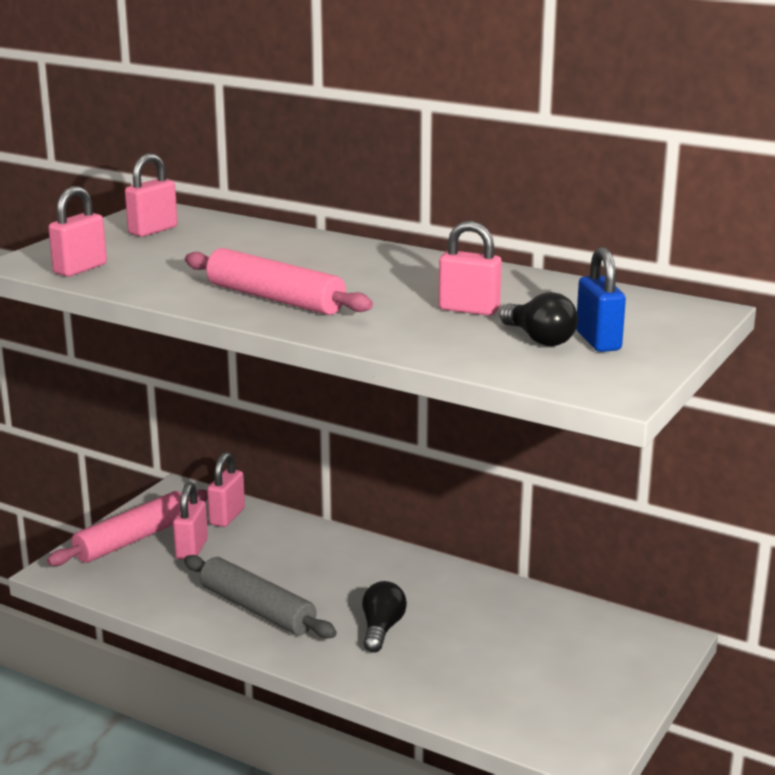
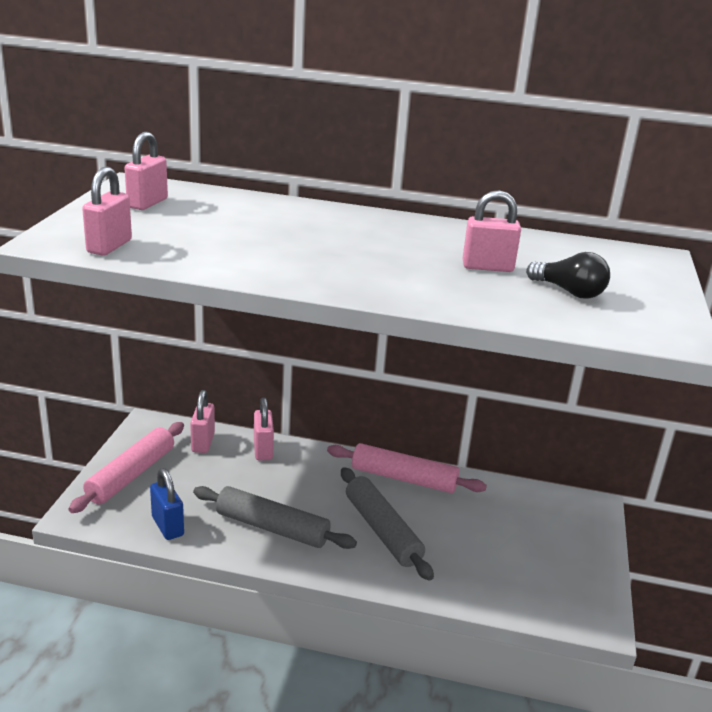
camera: 20 degrees left, 5 degrees up
pink padlock [173,482,208,560] -> pink padlock moved to [254,397,274,460]
pink rolling pin [185,248,373,315] -> pink rolling pin moved to [327,443,487,493]
black light bulb [362,581,407,653] -> grey rolling pin [341,467,434,581]
blue padlock [576,247,626,352] -> blue padlock moved to [150,468,184,540]

